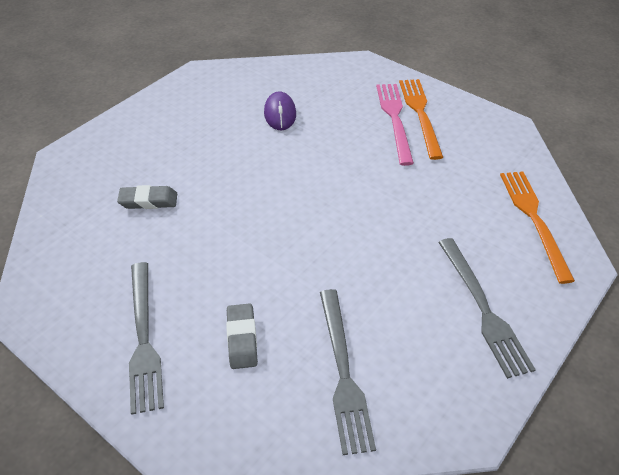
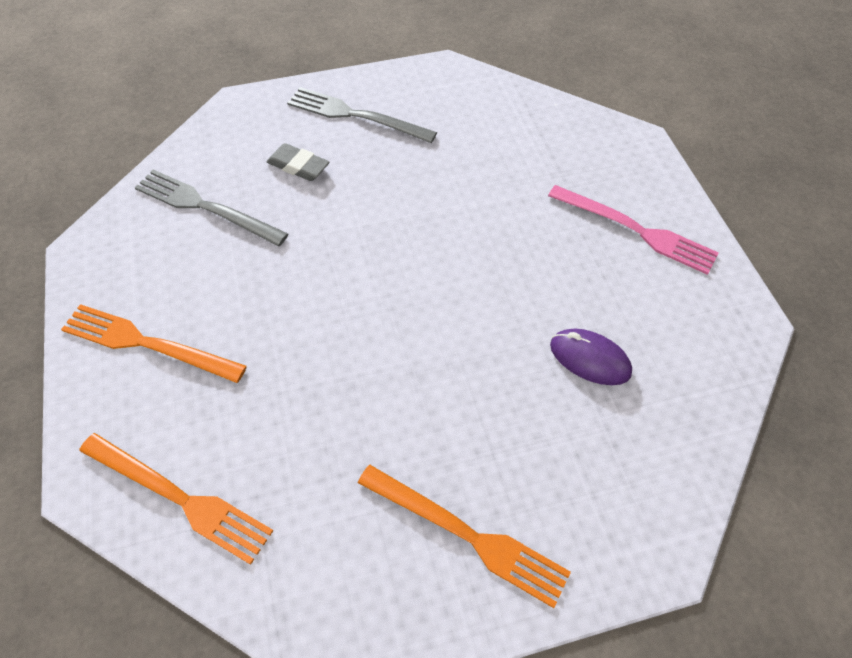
camera: 125 degrees right, 10 degrees up
grey eraser [117,185,177,209] -> none
pink fork [376,84,414,166] -> pink fork moved to [548,185,719,275]
grey fork [438,238,536,379] -> orange fork [61,304,247,383]

